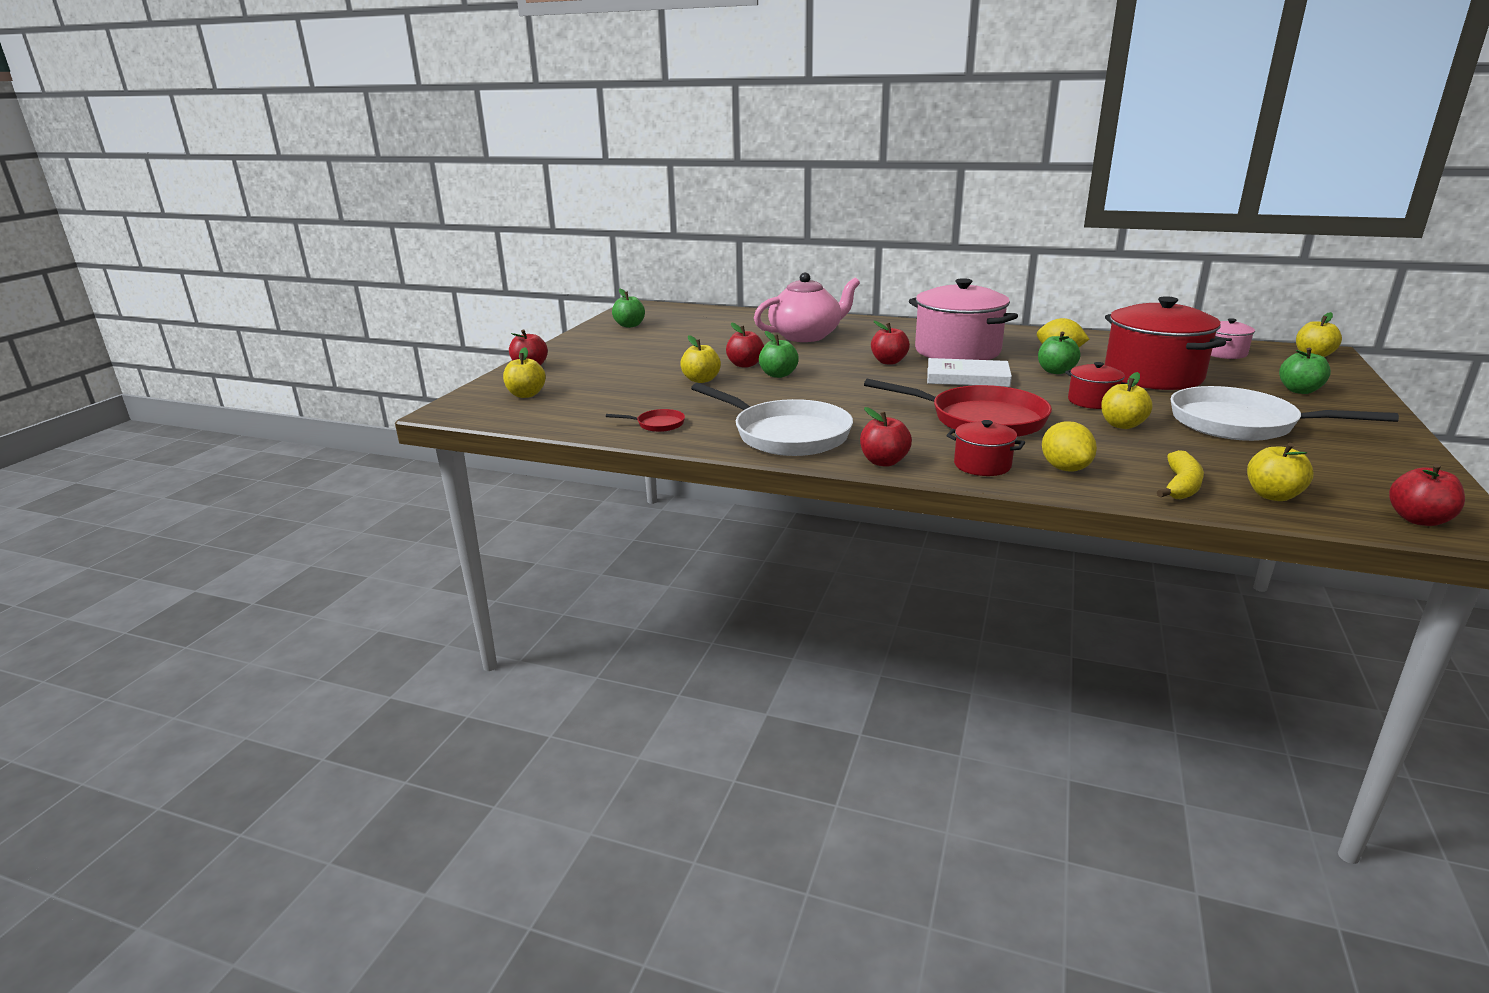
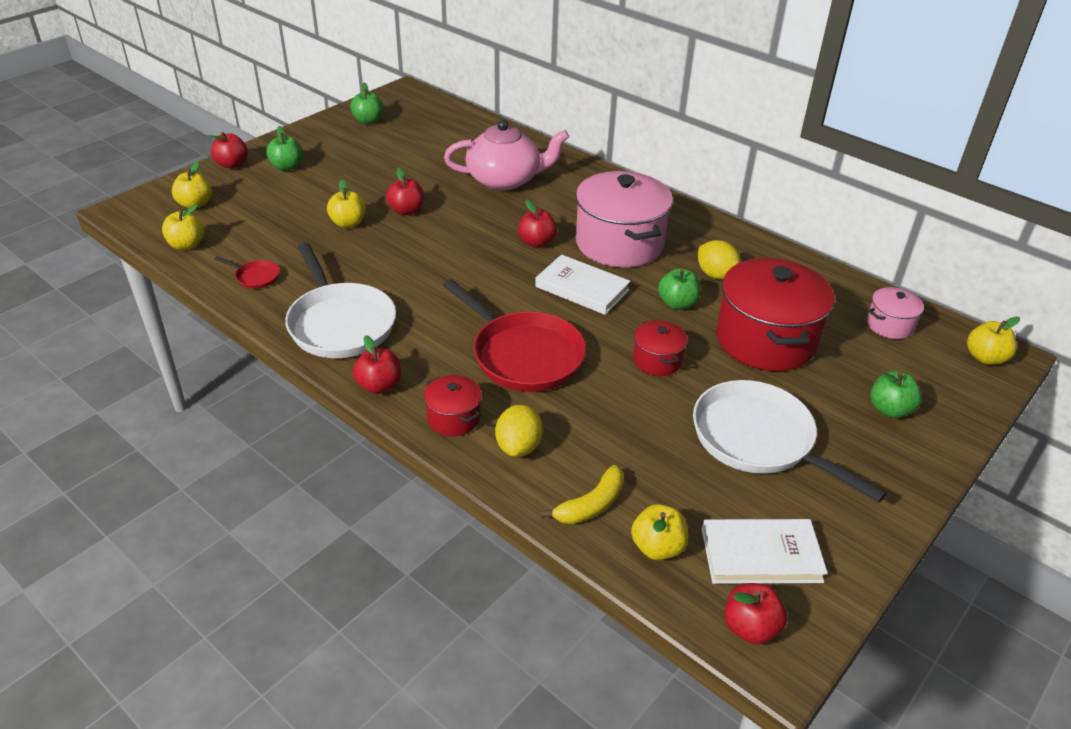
camera: 20 degrees right, 15 degrees up
green apple [759,331,799,378] -> green apple moved to [266,126,303,171]
yellow apple [1101,372,1153,429] -> yellow apple moved to [162,204,205,250]
none -> white book [702,519,828,584]

